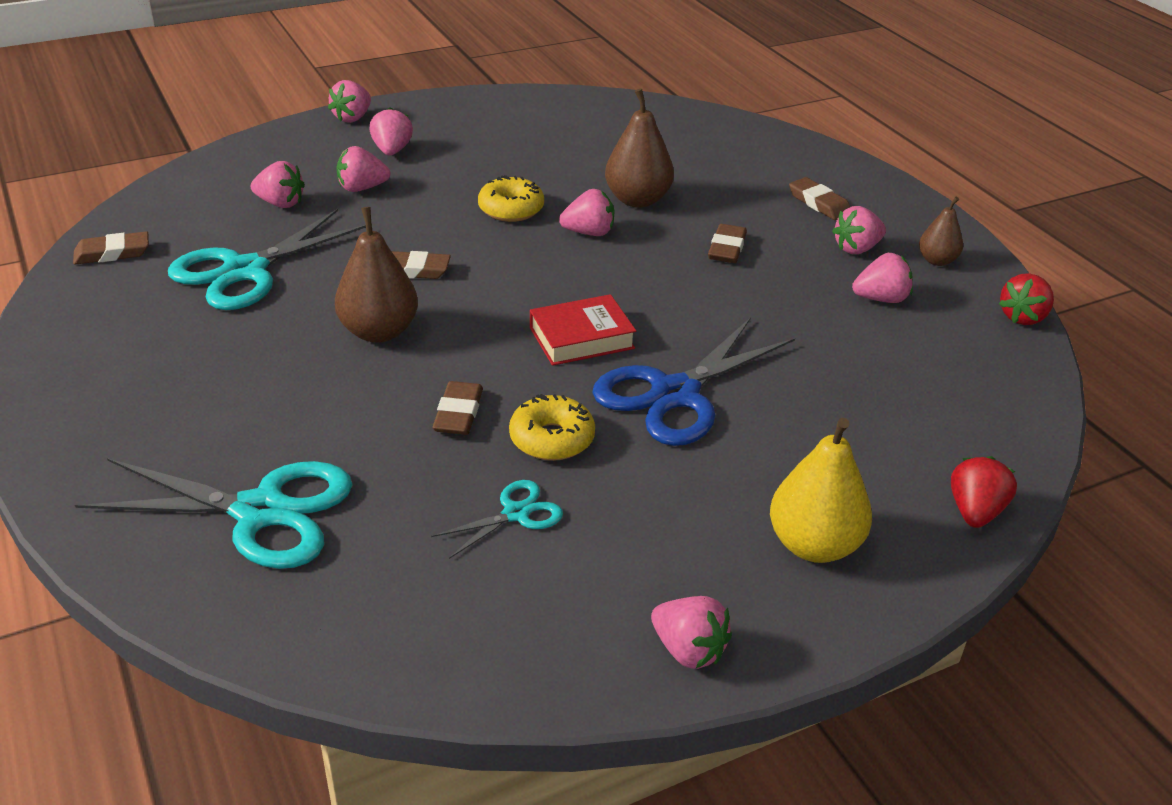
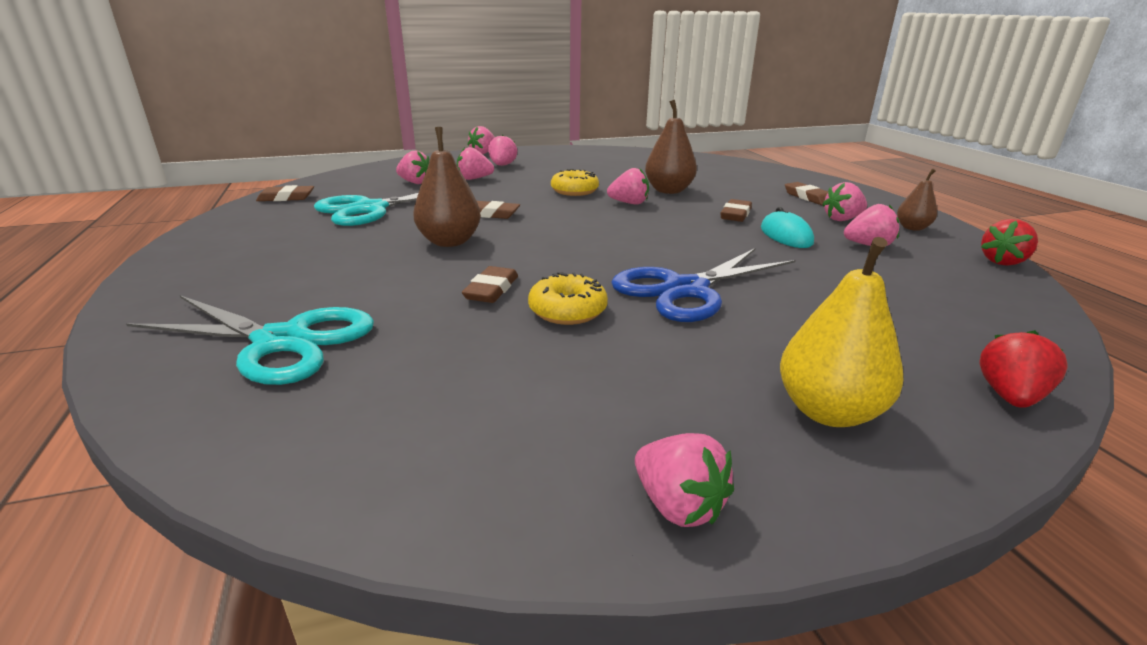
camera: 10 degrees right, 10 degrees down
turquoise scissors [431,480,563,559] -> none
red book [530,294,636,366] -> none
none -> turquoise mouse [761,207,814,248]

